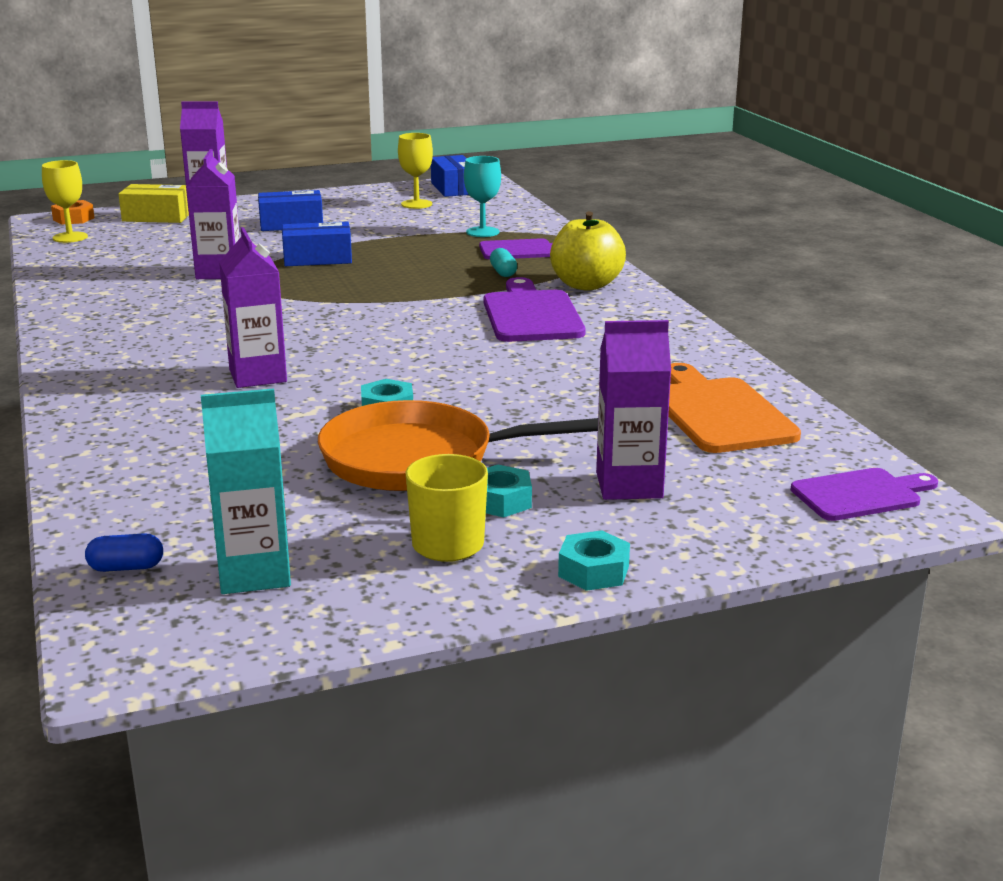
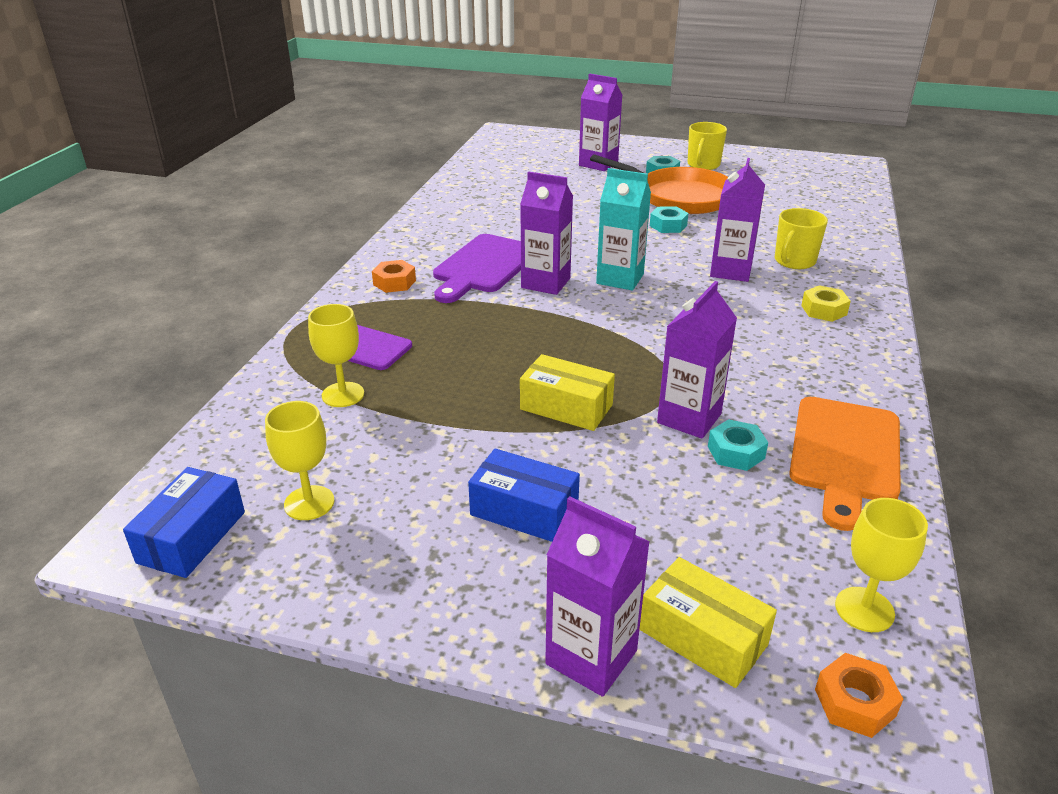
camera: 145 degrees left, 10 degrees up
blue capsule [85,533,163,572] -> none
turquoise carton [201,389,291,594] -> turquoise carton moved to [596,168,651,290]
blue box [282,222,352,266] -> yellow box [520,354,615,431]
turquoise goblet [464,156,501,237] -> yellow goblet [308,304,364,407]
turquoise capsule [490,248,517,277] -> none
yellow apple [550,211,626,291] -> orange nut [372,260,416,293]
turquoise nut [558,530,630,591] -> turquoise nut moved to [708,419,768,471]
orange cutting board [668,363,801,453] -> orange cutting board moved to [789,397,901,531]
purple cutting board [791,468,938,521] -> none
none -> purple carton [520,171,573,295]
none -> yellow mug [775,208,828,269]
none -> yellow nut [801,285,851,322]

